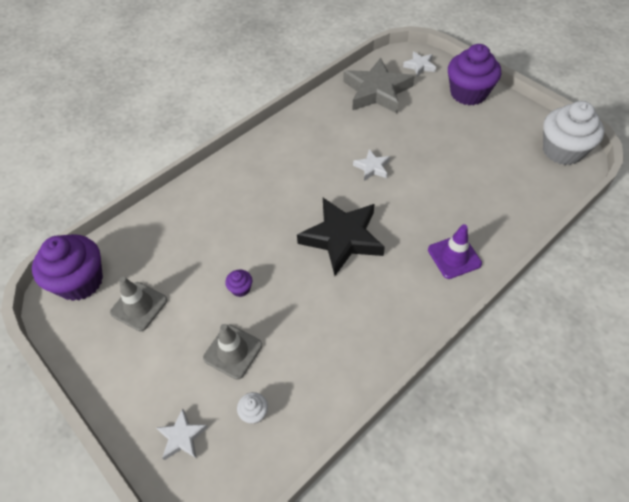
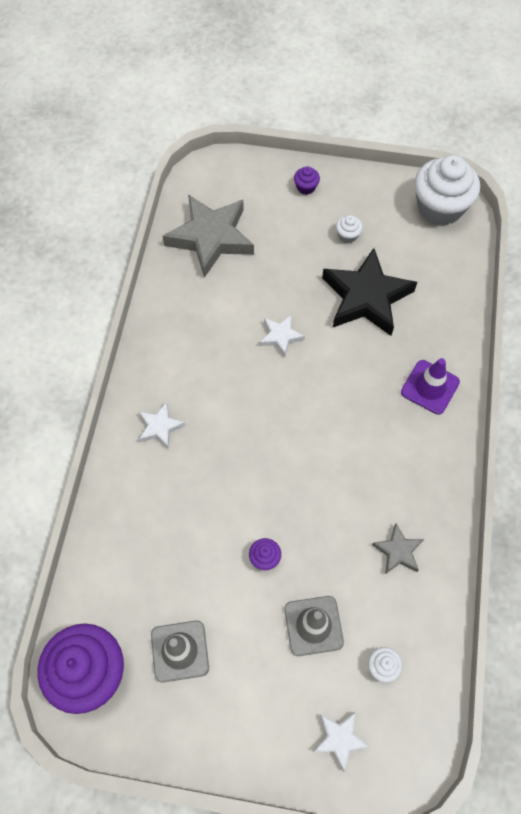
camera: 40 degrees left, 10 degrees up
black star [297,198,385,276] -> black star moved to [322,248,417,336]
white star [403,52,436,77] -> white star moved to [139,402,185,449]
purple cupcake [448,44,501,105] -> purple cupcake [294,166,320,195], size x0.41
none -> white cupcake [336,215,363,243]
none -> grey star [372,524,424,574]

